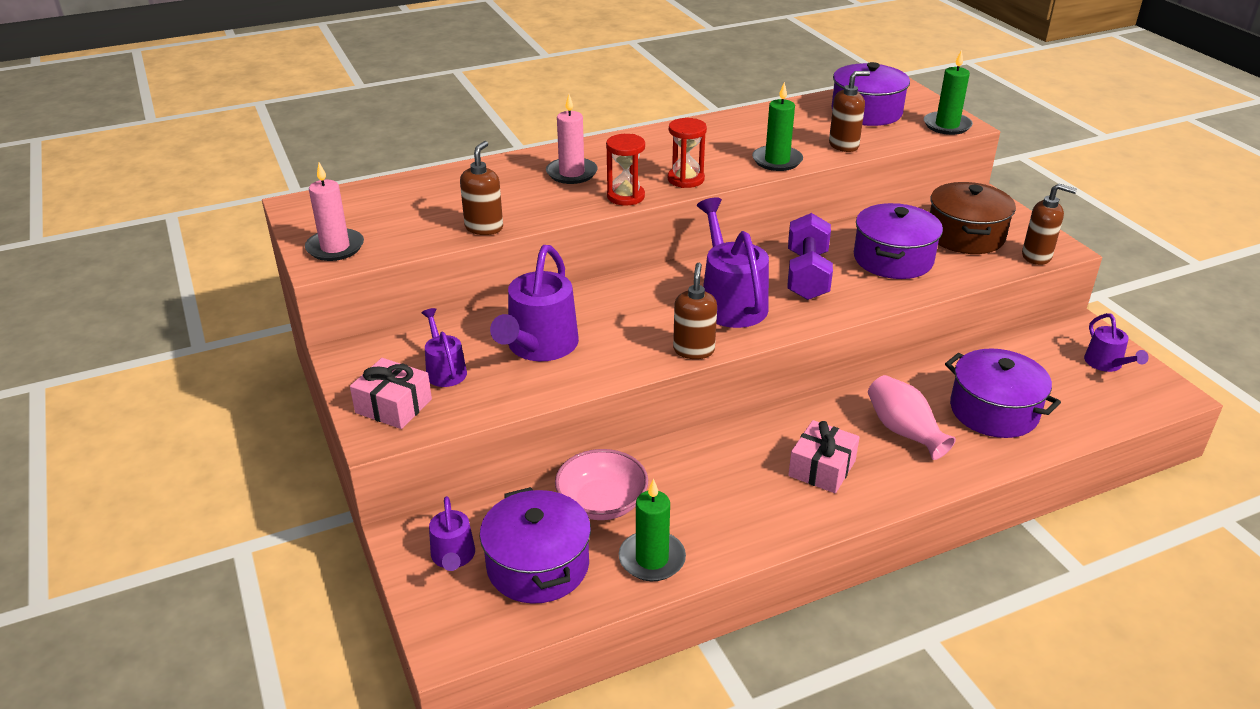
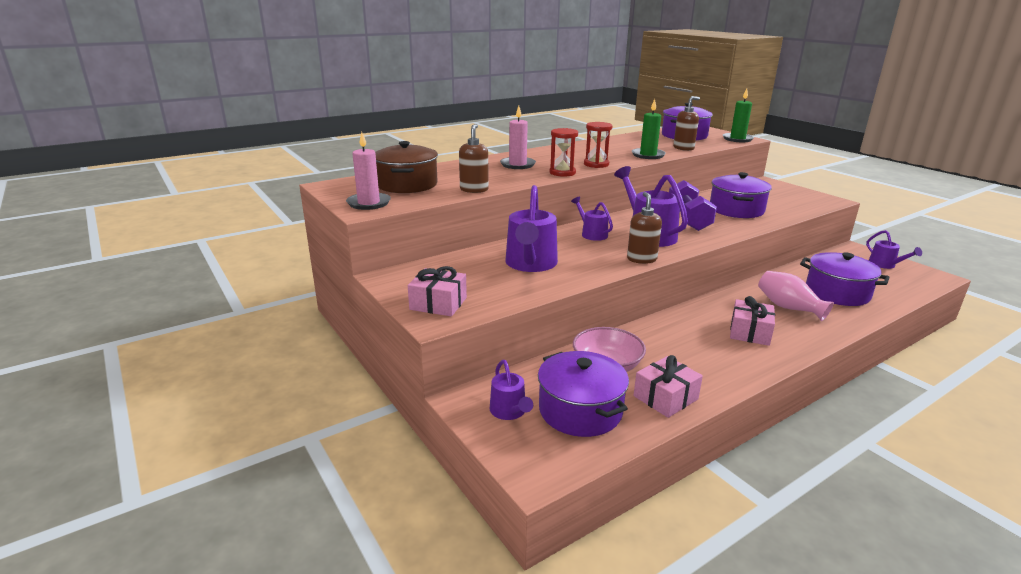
camera: 10 degrees left, 10 degrees down
purple watering can [421,308,467,387] -> purple watering can moved to [571,197,613,241]
green candle [619,478,686,581] -> pink gift [633,355,703,418]
brown pot [930,182,1016,254] -> brown pot moved to [375,141,438,193]
brown soap dispenser [1022,183,1077,265] -> none

